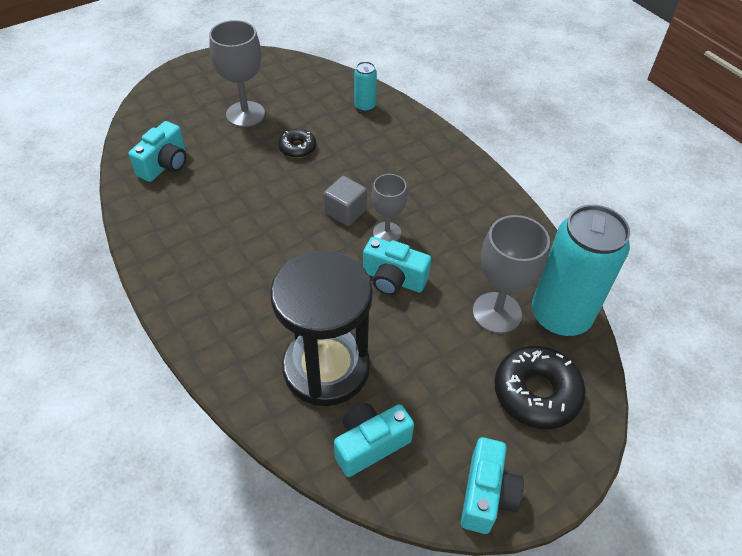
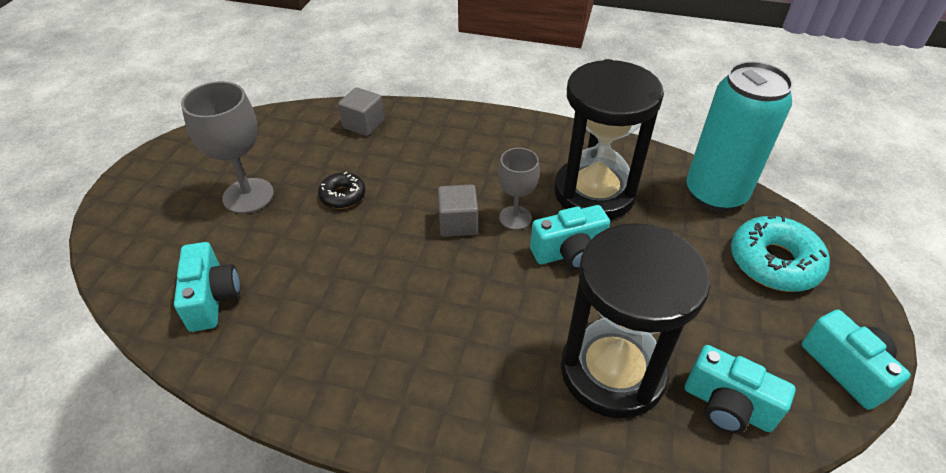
camera: 40 degrees left, 5 degrees down
turquoise camera [334,403,414,477] -> turquoise camera turned 75 degrees counterclockwise [685,345,796,434]
turquoise can [354,61,377,112] -> grey cube [338,87,384,136]
grey goblet [473,215,550,334] -> none
black donut [494,346,586,429] -> turquoise donut [731,215,830,292]
none -> black hourglass [554,59,664,220]

